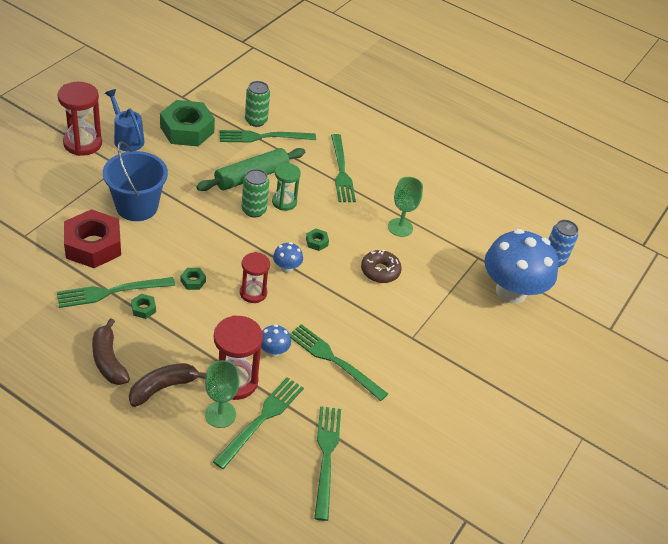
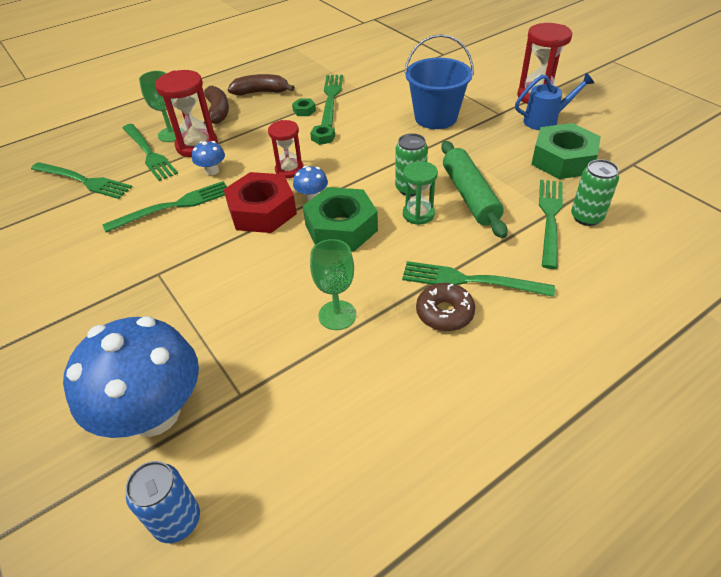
camera: 120 degrees right, 0 degrees up
red nut [64,209,121,268] -> red nut moved to [223,172,297,233]
green nut [306,228,329,251] -> green nut [303,187,378,251], size x2.49
brown donut [361,250,402,283] -> brown donut moved to [416,283,475,331]

